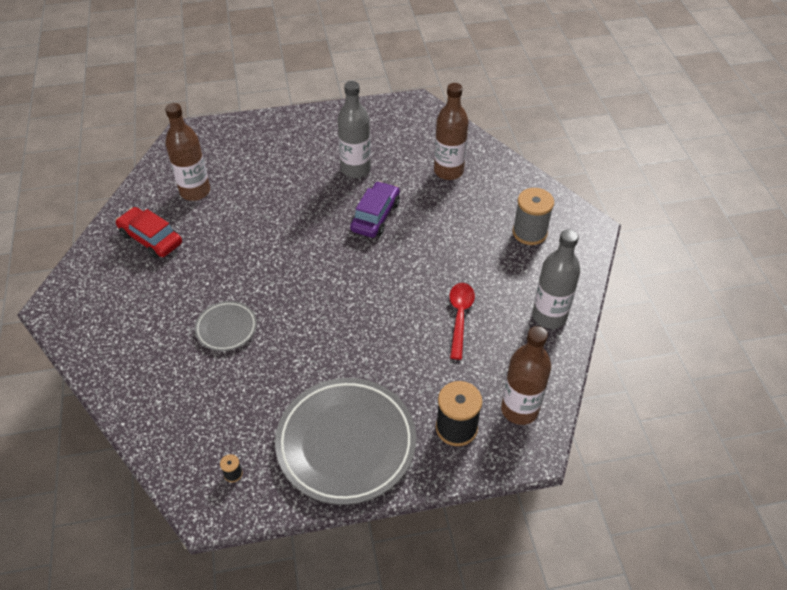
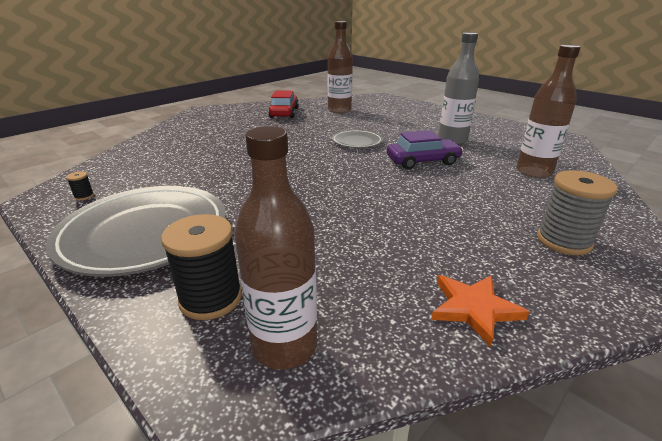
camera: 55 degrees right, 20 degrees down
grey plate [195,301,257,351] -> grey plate moved to [332,130,383,148]
red spoon [450,283,475,360] -> none
grey bottle [532,229,580,329] -> orange star [431,275,529,347]

